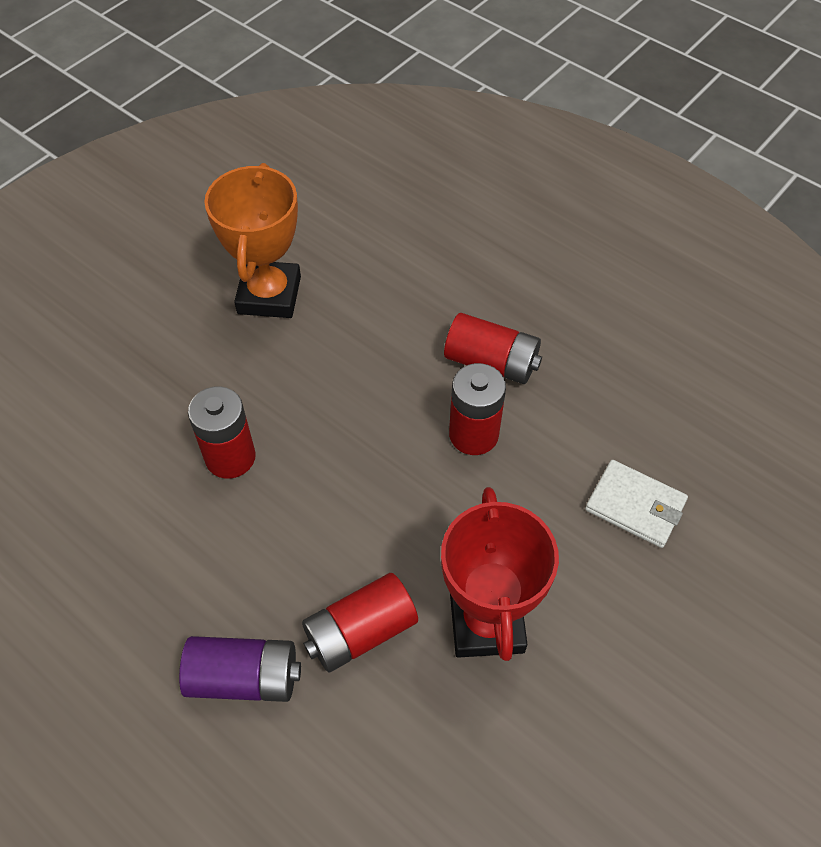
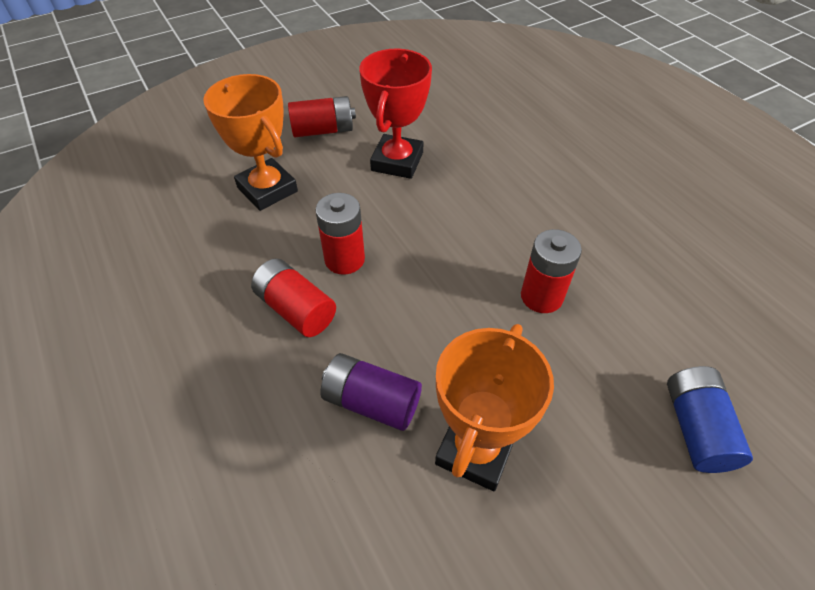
camera: 160 degrees left, 5 degrees down
purple battery [179,636,301,702] -> purple battery moved to [320,353,422,431]
red battery [302,573,418,673] -> red battery moved to [288,96,356,137]
white wallet [585,460,688,548] -> orange trophy [203,74,298,211]
none -> blue battery [667,366,753,473]

